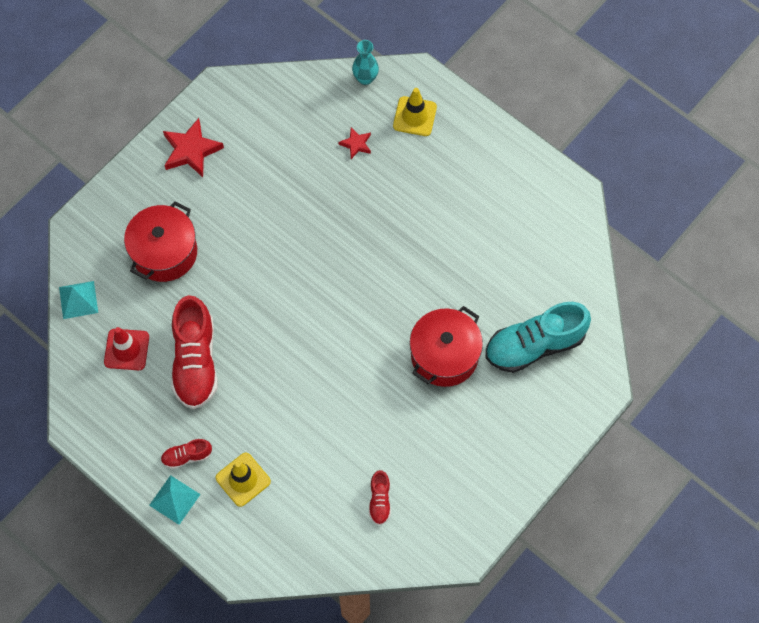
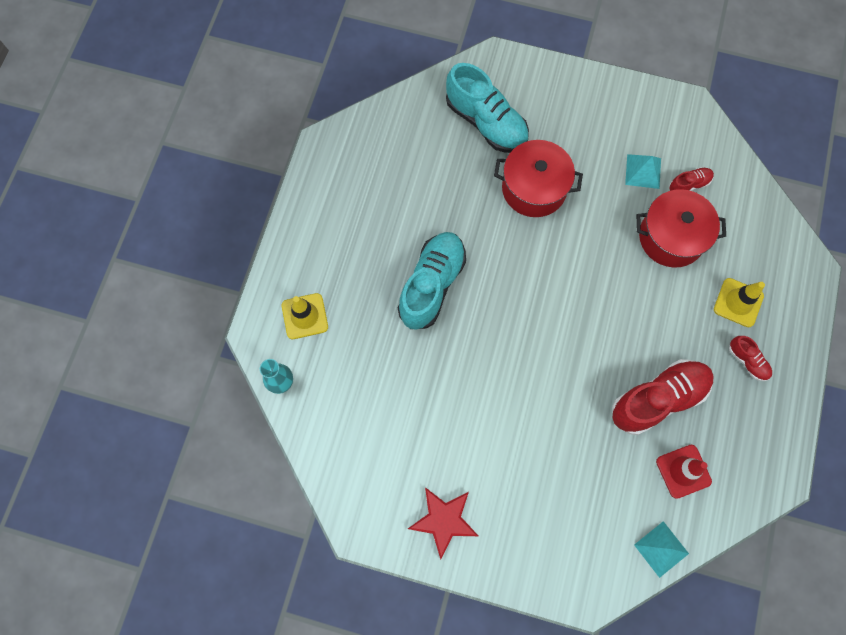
camera: 115 degrees left, 5 degrees up
red pot [124,201,197,282] -> red pot moved to [636,189,726,267]
turquoise pyramid [149,475,201,525] -> turquoise pyramid moved to [625,154,661,189]
red star [339,128,371,159] -> none
none -> turquoise shoe [398,232,466,330]

